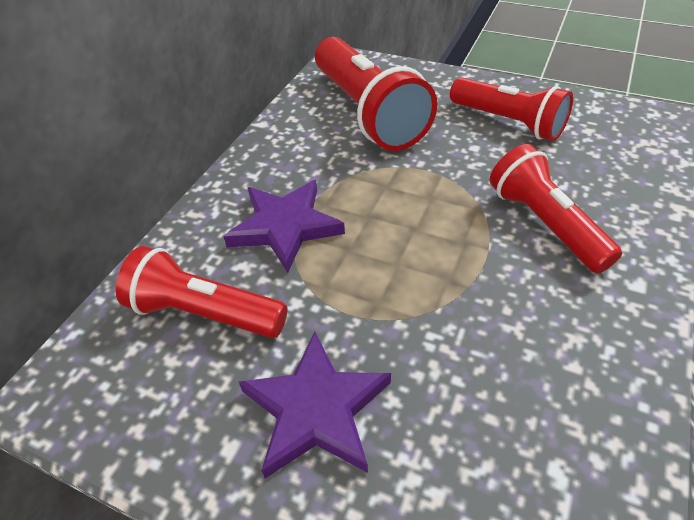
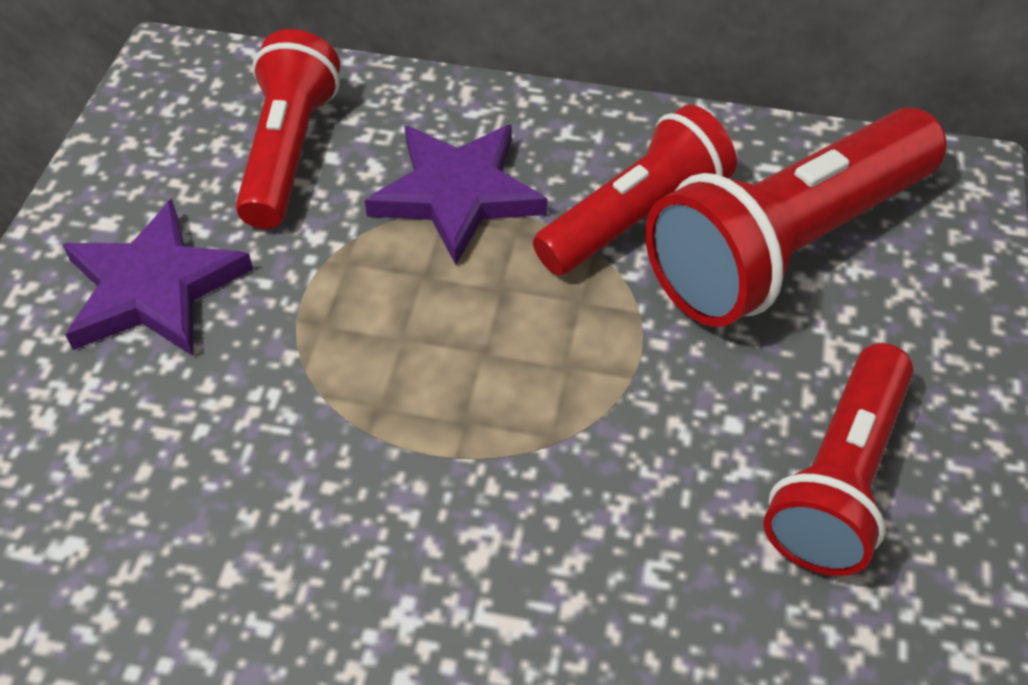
camera: 75 degrees right, 5 degrees up
red flashlight [490,144,622,273] -> red flashlight moved to [533,105,737,275]

